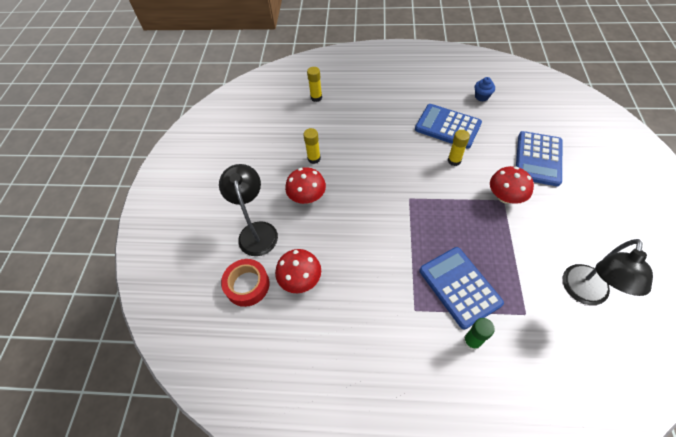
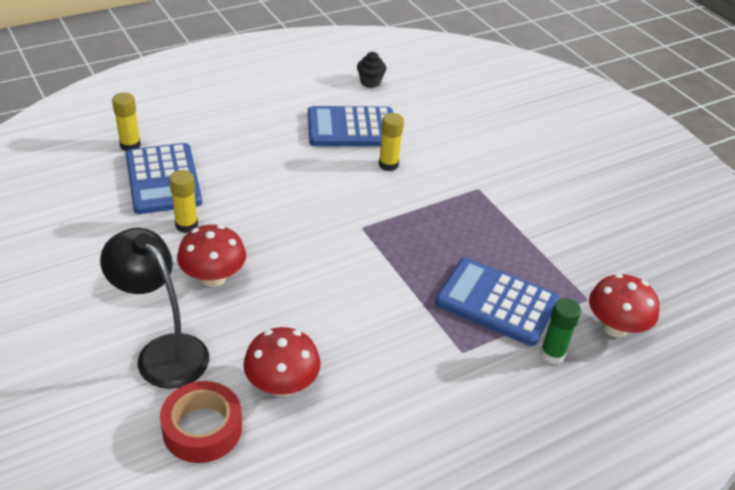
camera: 40 degrees left, 15 degrees down
blue cupcake [475,77,495,102] -> black cupcake [357,52,386,88]
red mushroom [490,166,534,204] -> red mushroom moved to [589,274,660,337]
blue calculator [516,131,562,186] -> blue calculator moved to [126,143,202,214]
black lamp [563,239,653,305] -> none

